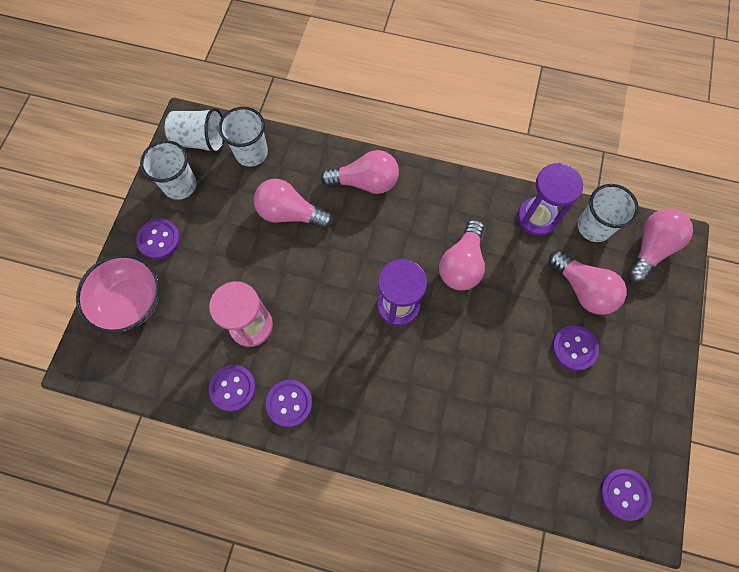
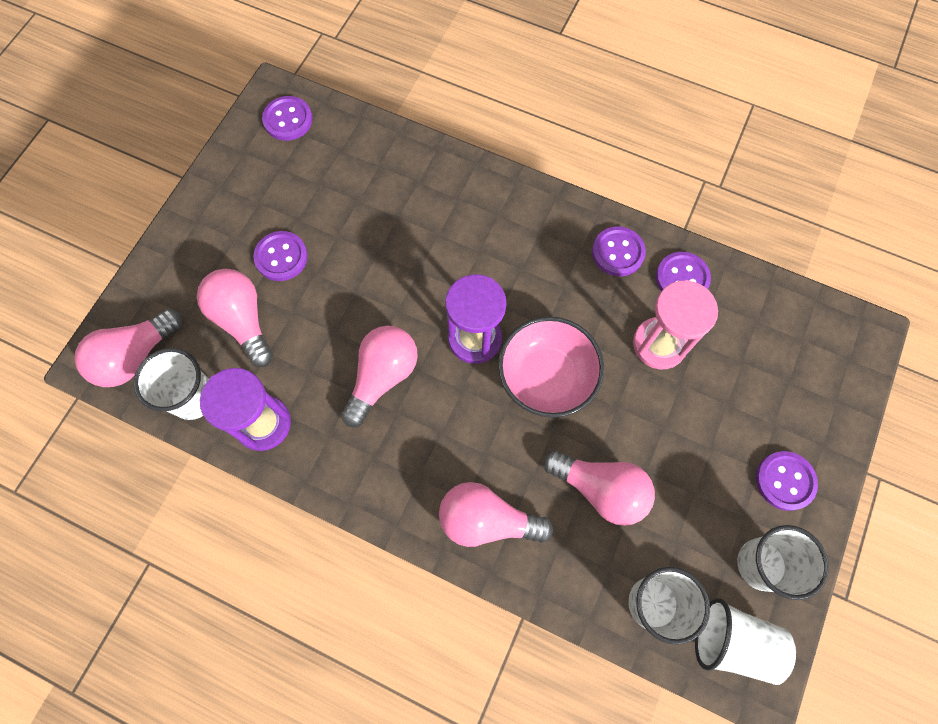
camera: 170 degrees left, 0 degrees up
pink bowl [76,254,160,333] -> pink bowl moved to [498,316,604,418]

